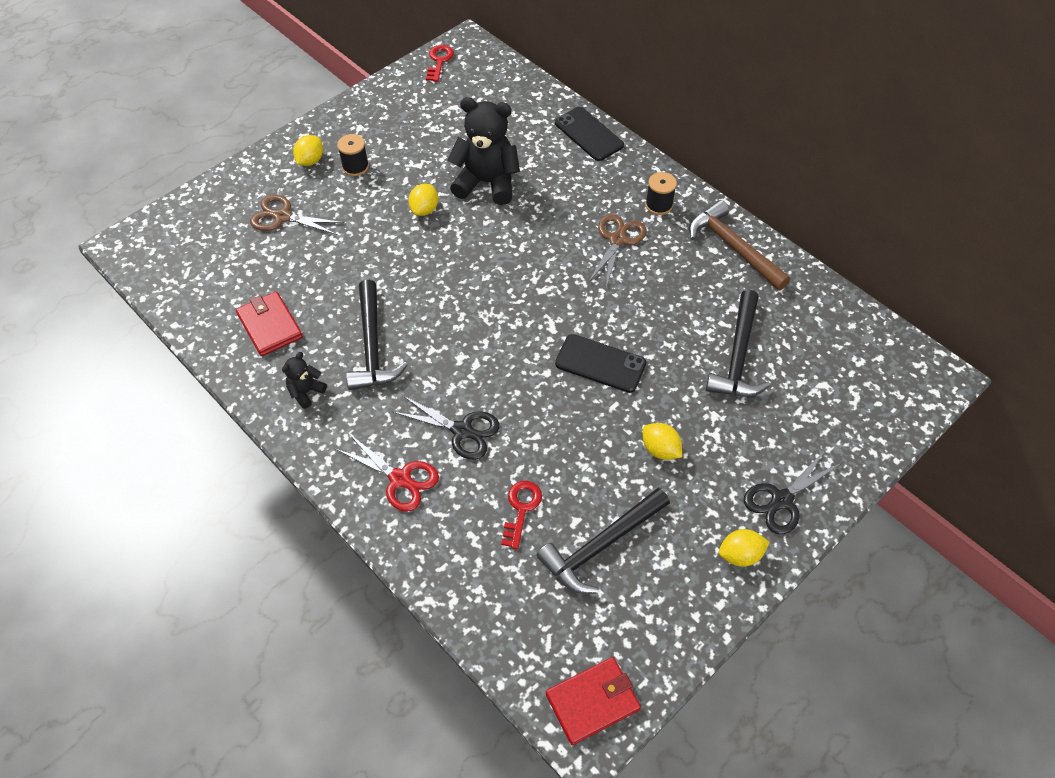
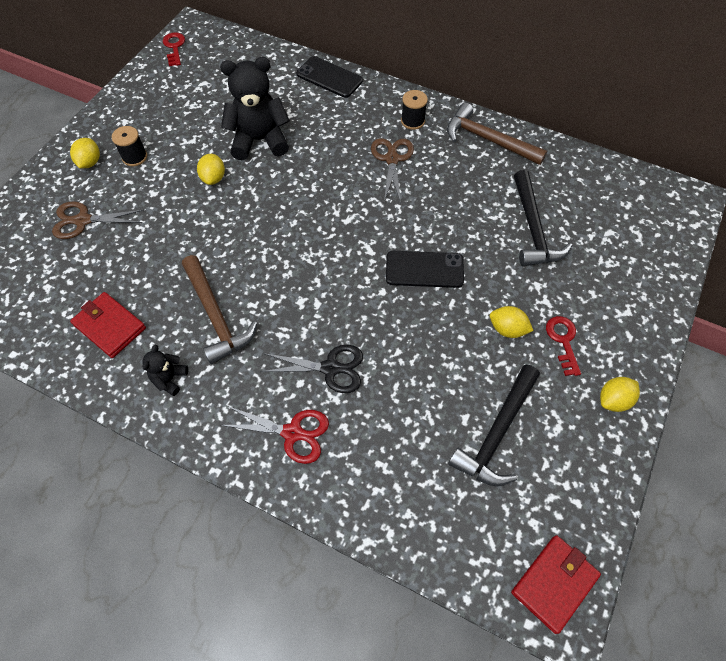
camera: 20 degrees left, 5 degrees up
black hammer [346,280,408,390] -> brown hammer [182,255,257,364]
red key [501,481,542,549] -> red key moved to [546,316,581,376]
black scissors [744,450,842,534] -> none

